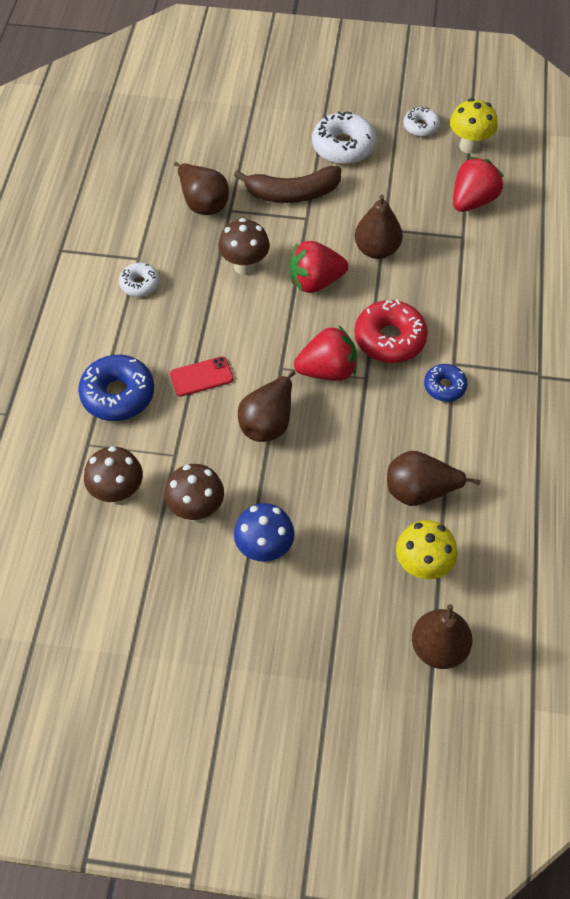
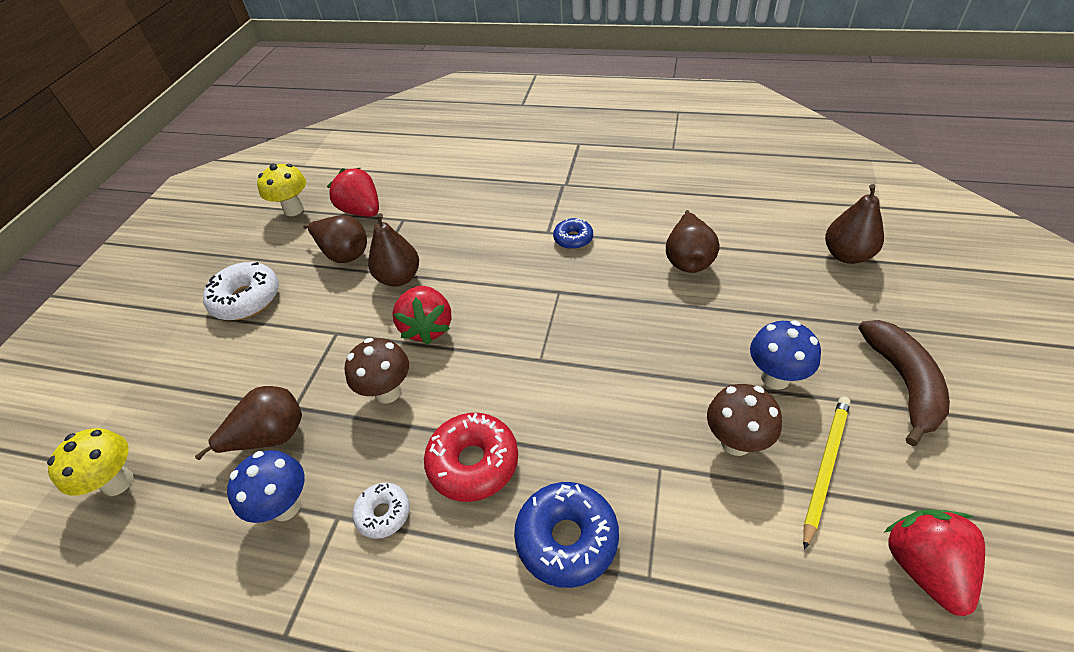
camera: 80 degrees left, 10 degrees down
brown mushroom [84,446,143,505] -> none
red phone [170,356,234,397] -> none
brown banana [234,166,341,203] -> brown banana moved to [858,320,950,446]
brown pear [238,371,295,442] -> brown pear moved to [303,215,367,263]
red strawberry [294,325,357,381] -> red strawberry moved to [884,509,985,616]
red donut [355,300,428,363] -> red donut moved to [424,413,518,502]
yellow mushroom [396,520,458,579] -> yellow mushroom moved to [47,428,134,496]
white donut [403,107,440,137] -> none
none -> blue mushroom [227,450,305,523]
none -> yellow pencil [803,397,851,550]

